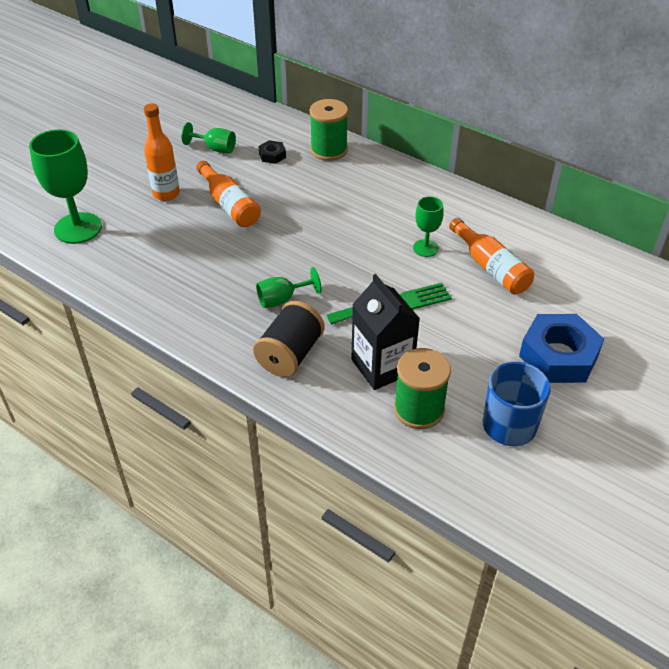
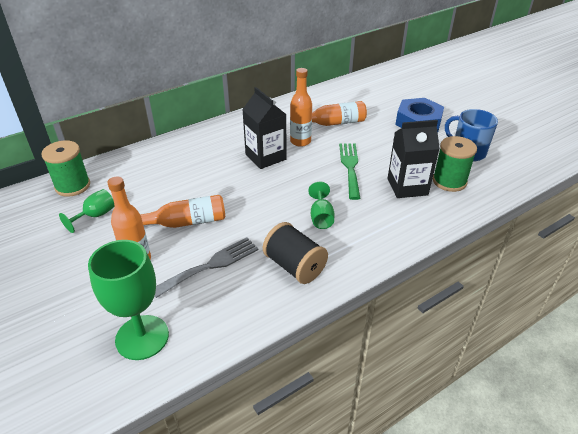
camera: 70 degrees left, 5 degrees down
black spool [253,301,325,377] -> black spool moved to [263,222,328,284]
black nut [258,140,286,164] -> none
green spool [310,99,348,161] -> green spool moved to [41,140,90,197]
green goblet [413,196,443,257] -> orange bottle [290,68,312,147]
none -> grey fork [155,237,259,298]
none -> black carton [242,87,287,169]

